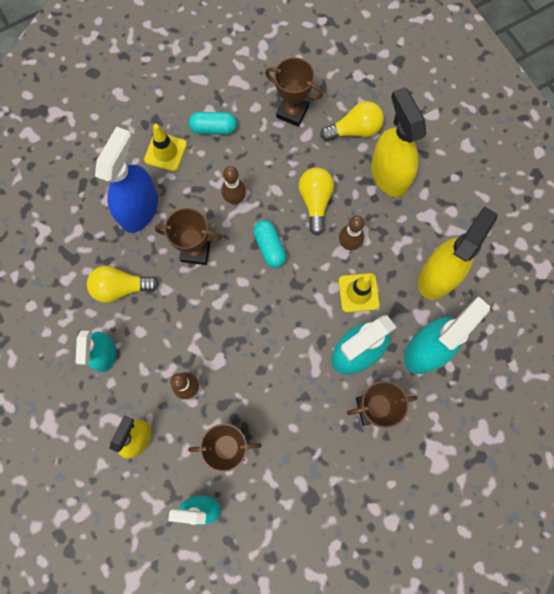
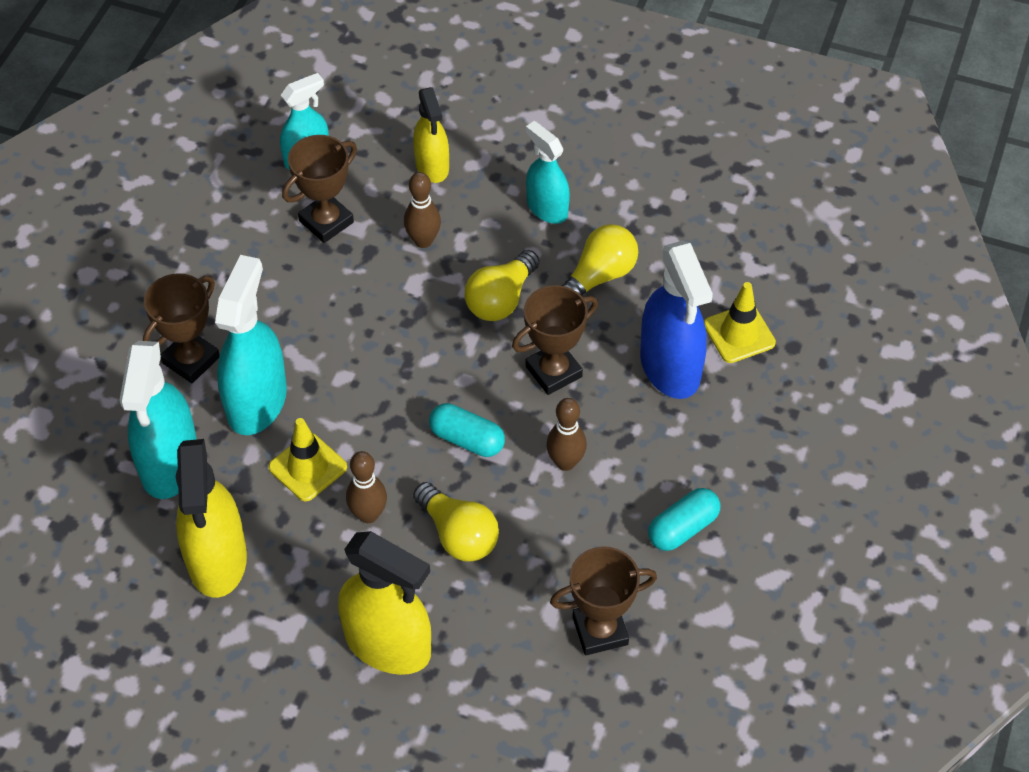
camera: 140 degrees right, 20 degrees down
yellow traffic cone [144,124,187,172] -> yellow traffic cone moved to [704,282,776,363]
yellow light bulb [320,101,384,141] -> yellow light bulb moved to [465,250,540,321]

